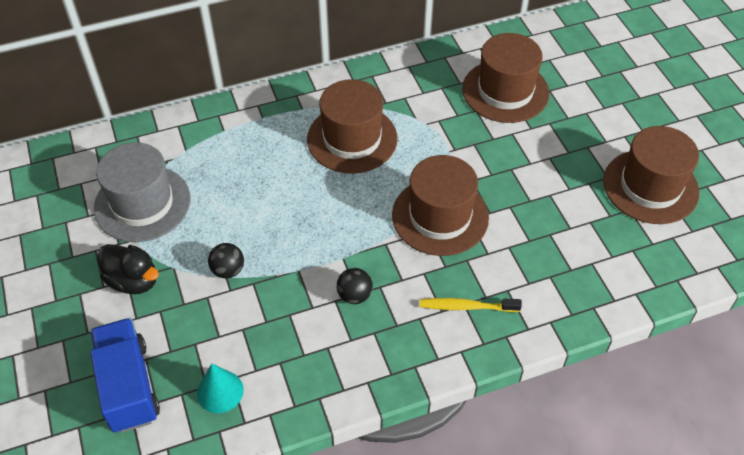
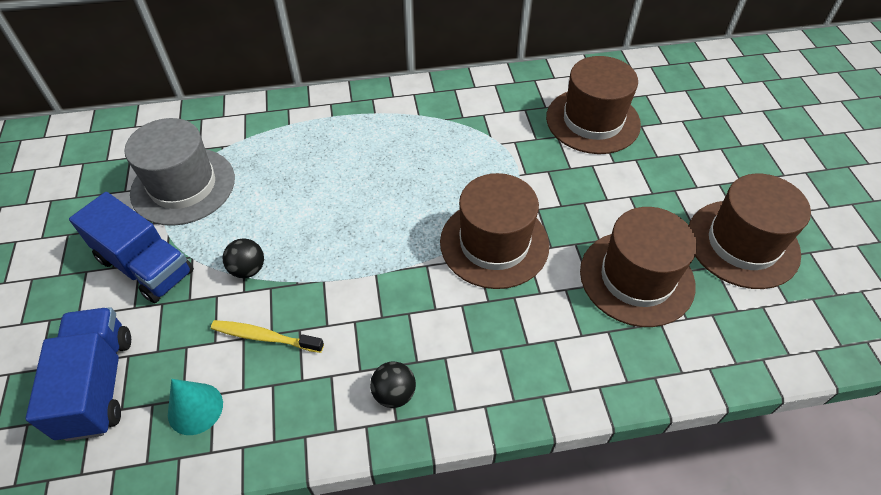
camera: 10 degrees right, 0 degrees up
black duck [98,244,159,294] -> blue truck [69,192,194,303]
brown hat [307,79,397,173] -> brown hat moved to [580,207,697,327]
black ball [336,268,373,304] -> black ball moved to [370,362,416,408]
yellow toothbrush [420,298,522,312] -> yellow toothbrush moved to [211,320,324,353]

